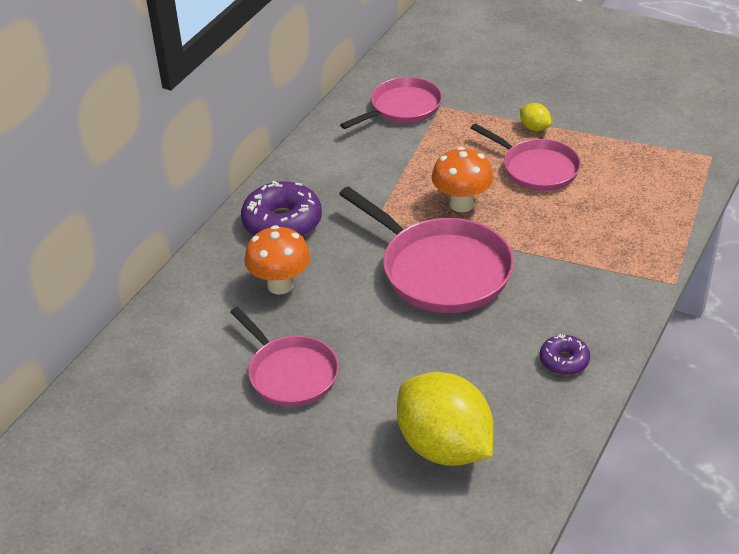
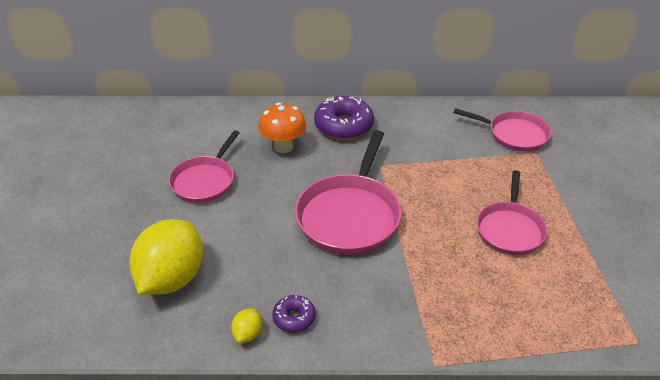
camera: 60 degrees right, 0 degrees up
orange mushroom [432,147,494,212] -> none
yellow lemon [520,103,552,131] -> yellow lemon moved to [231,308,262,343]

